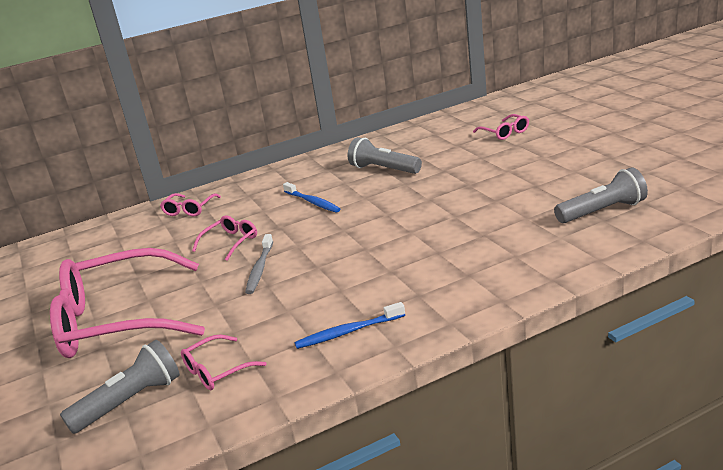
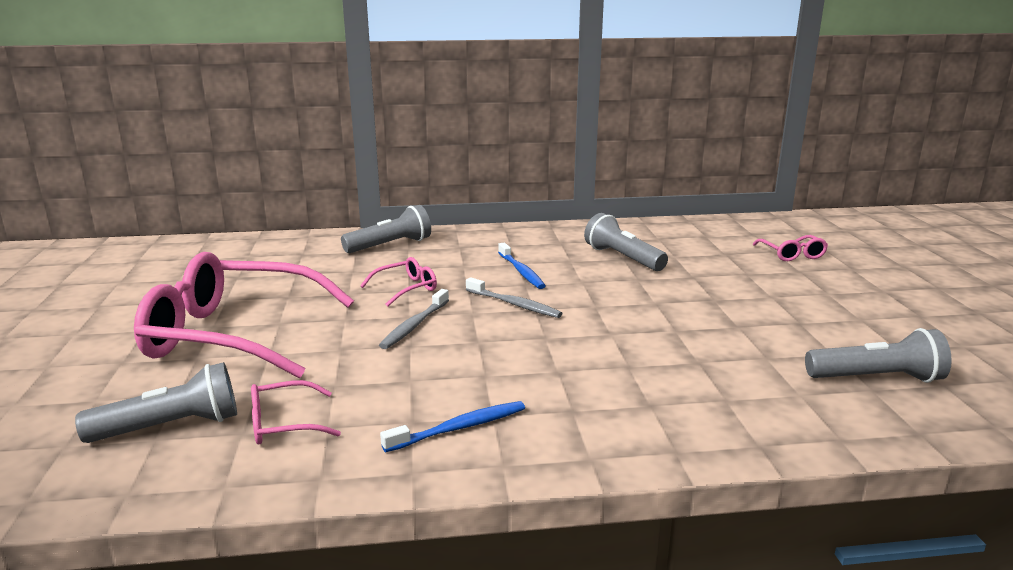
camera: 15 degrees right, 5 degrees down
pink glasses [160,193,221,217] -> grey flashlight [341,205,431,253]
blue toothbrush [294,302,405,349] -> blue toothbrush turned 150 degrees clockwise [380,401,525,452]
none -> grey toothbrush [466,277,562,318]

